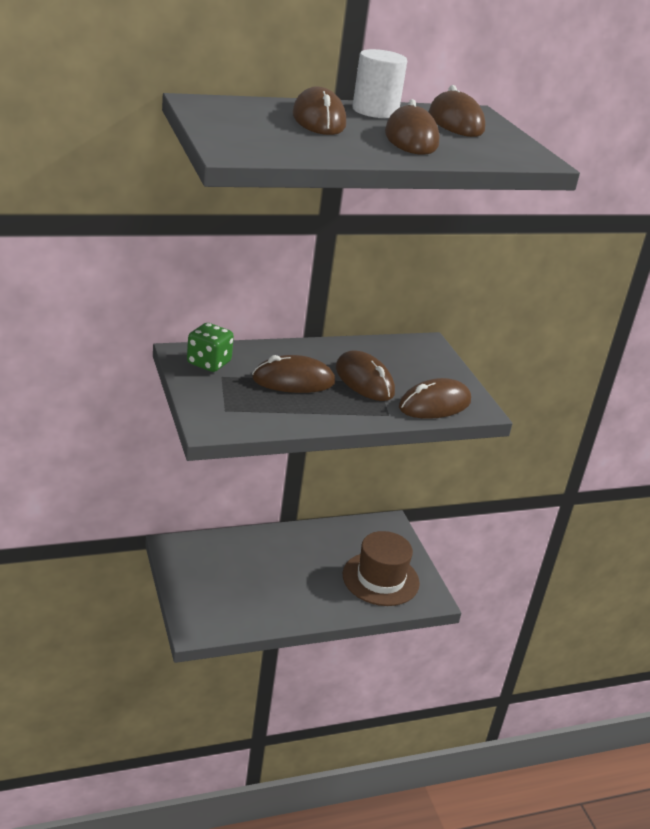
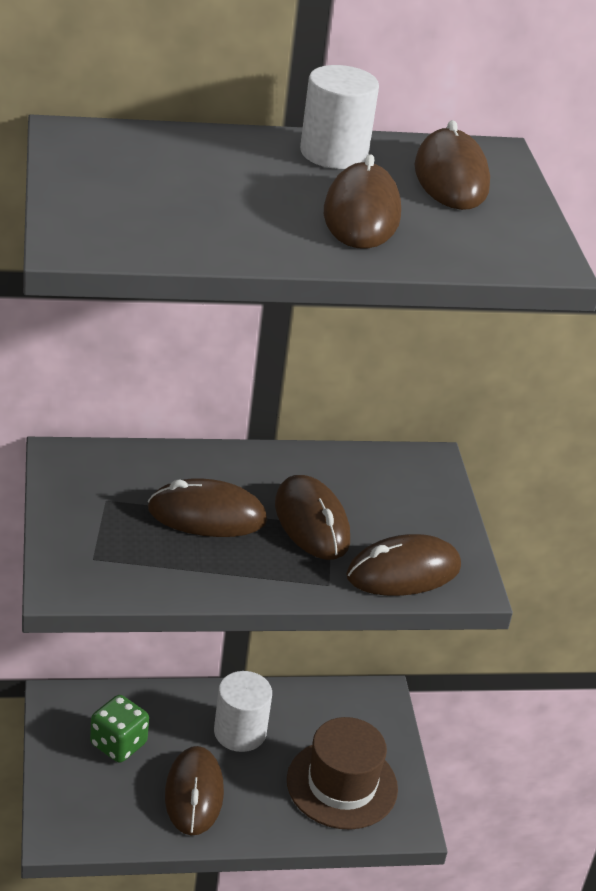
camera: 10 degrees right, 5 degrees up
green dice [187,323,234,372] -> green dice moved to [90,695,149,763]
brown mouse [293,86,346,135] -> brown mouse moved to [165,746,224,836]
none -> white cylinder [214,671,272,752]

